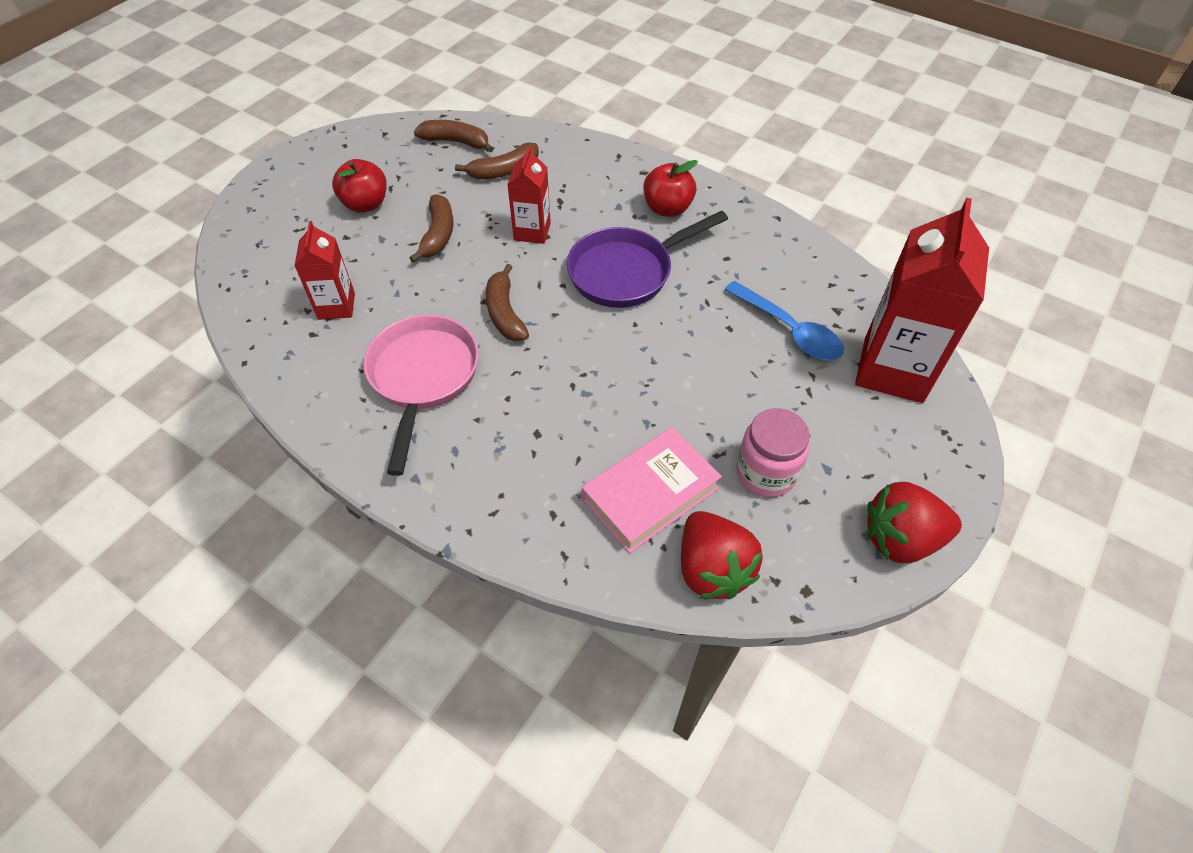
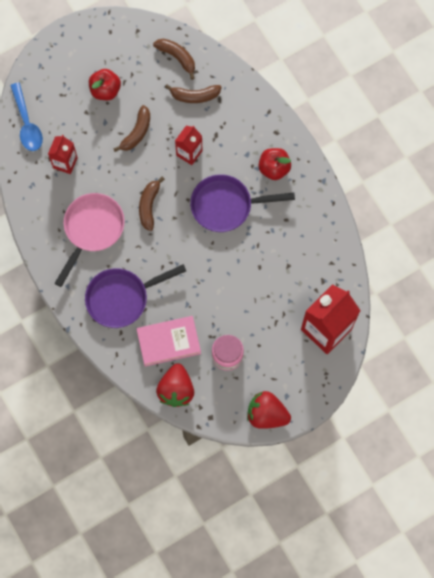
camera: 25 degrees right, 20 degrees up
blue spoon [724,281,844,361] -> blue spoon moved to [10,82,43,151]
none -> purple pan [85,264,186,328]

